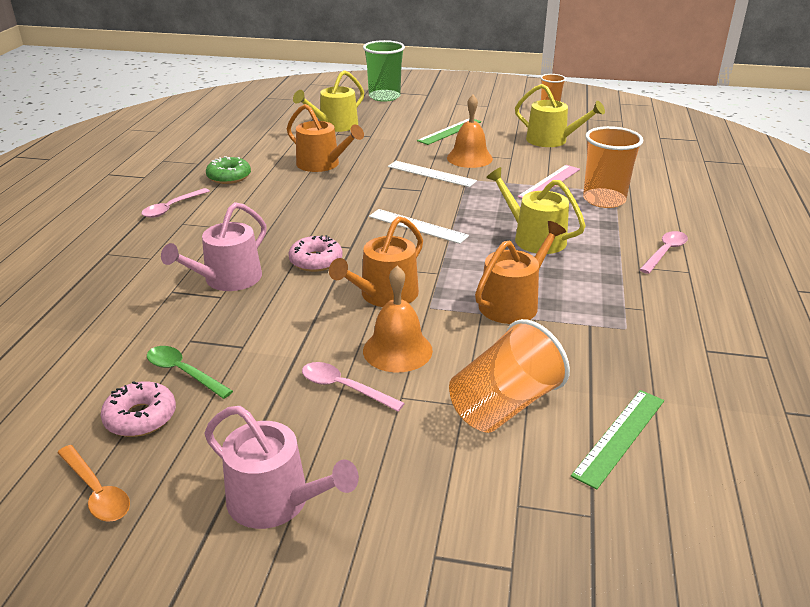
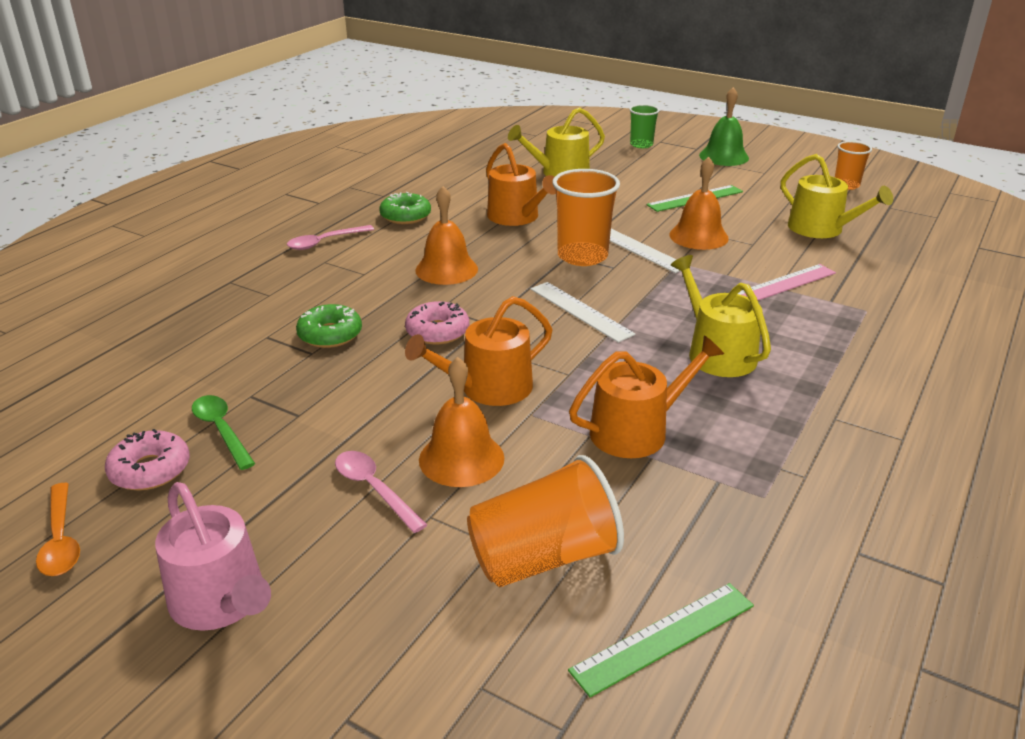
camera: 20 degrees right, 0 degrees up
pink watering can [161,202,267,291] -> green donut [296,304,362,348]
green cup [363,40,405,102] -> green cup [629,104,660,148], size x0.59
orange cup [583,126,643,208] -> orange cup moved to [552,169,620,266]
pink spoon [639,231,688,274] -> none
none -> orange bell [415,186,478,285]
none -> green bell [699,87,749,166]

